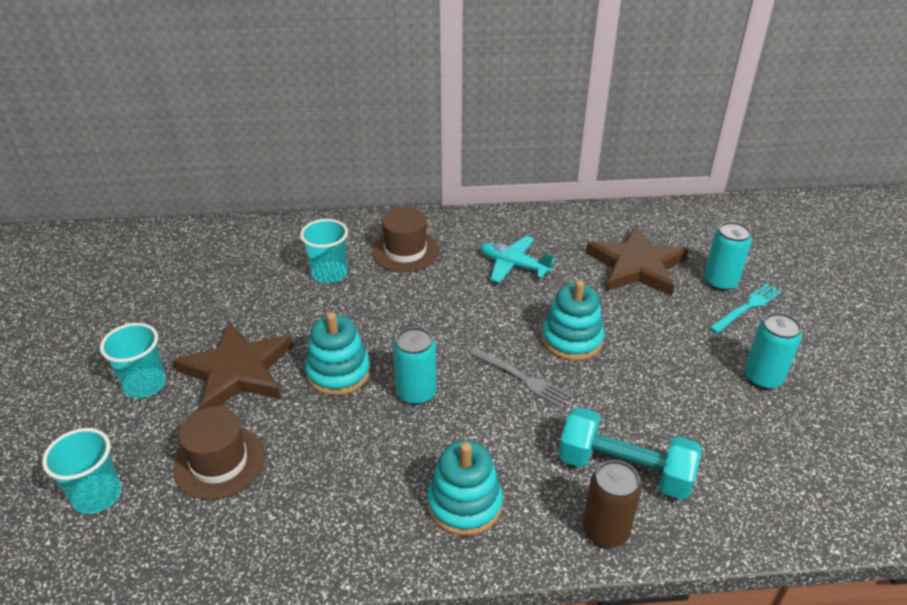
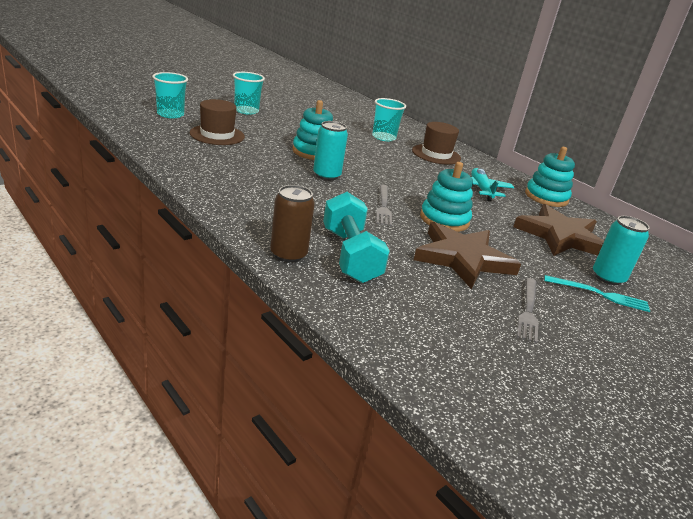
camera: 50 degrees right, 10 degrees down
brown star [173,322,293,409] -> brown star moved to [413,222,521,289]
turquoise stacking toy [427,440,503,536] -> turquoise stacking toy moved to [525,147,575,207]
turquoise can [744,313,802,389] -> grey fork [517,278,539,343]

